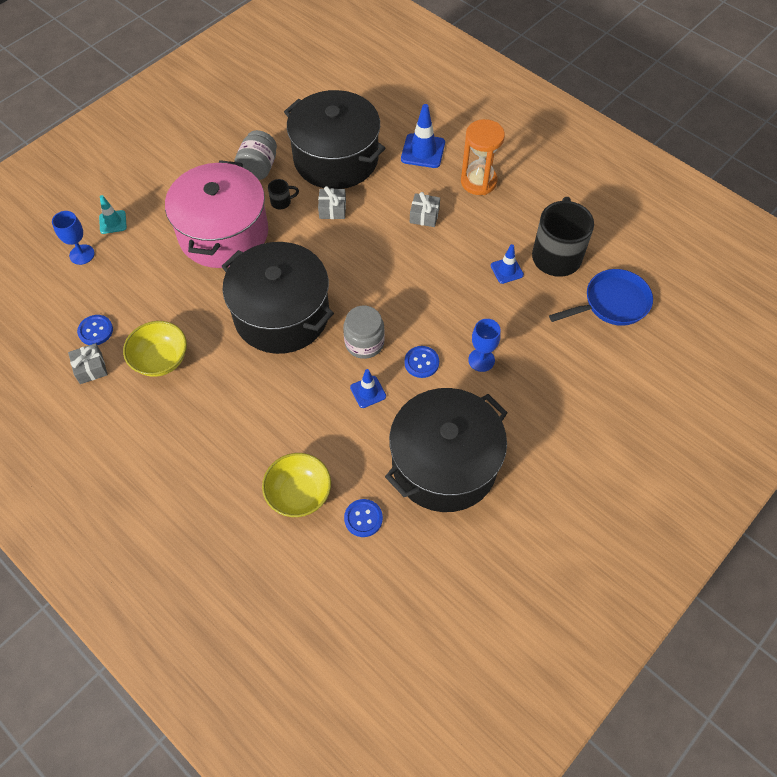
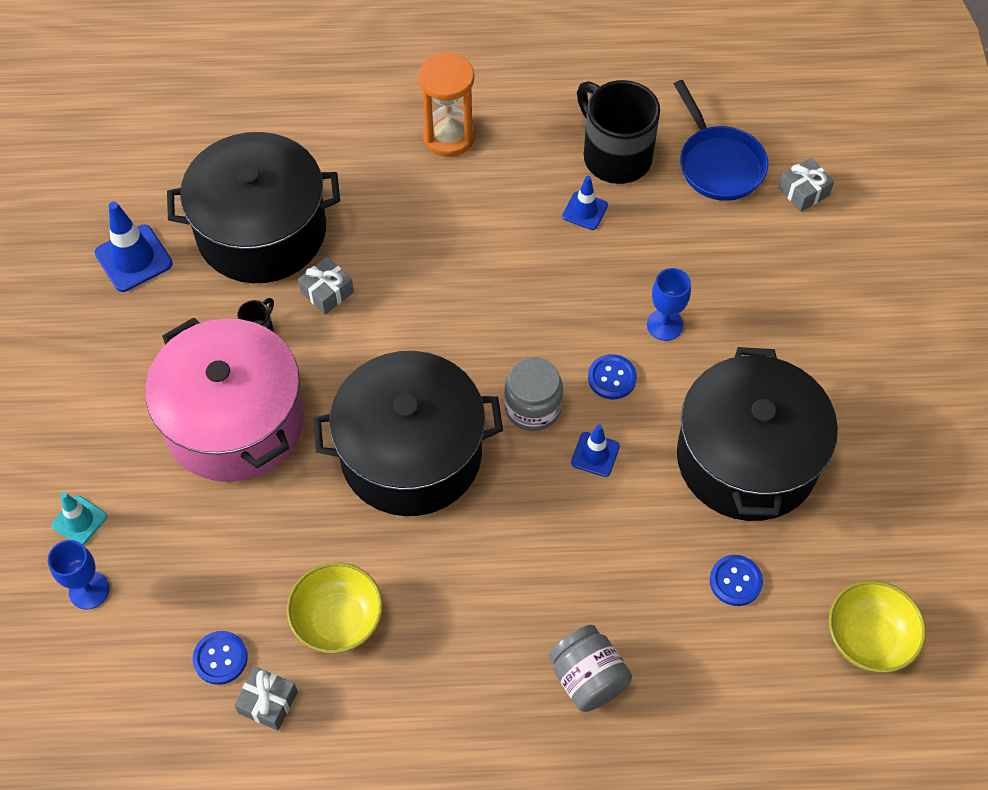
camera: 45 degrees left, 0 degrees up
grey jar [234,130,277,180] -> grey jar moved to [549,625,632,712]
yellow bowl [262,453,331,517] -> yellow bowl moved to [829,581,926,673]
blue traffic cone [401,104,445,168] -> blue traffic cone moved to [95,201,173,292]
grey gift [410,192,440,227] -> grey gift moved to [778,157,834,212]
blue pan [549,269,653,326] -> blue pan turned 135 degrees clockwise [674,80,768,201]

